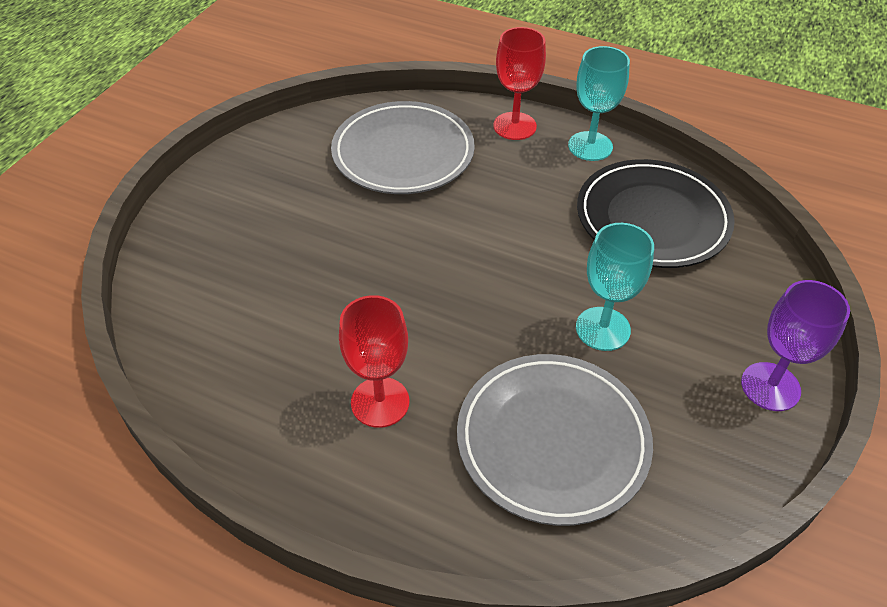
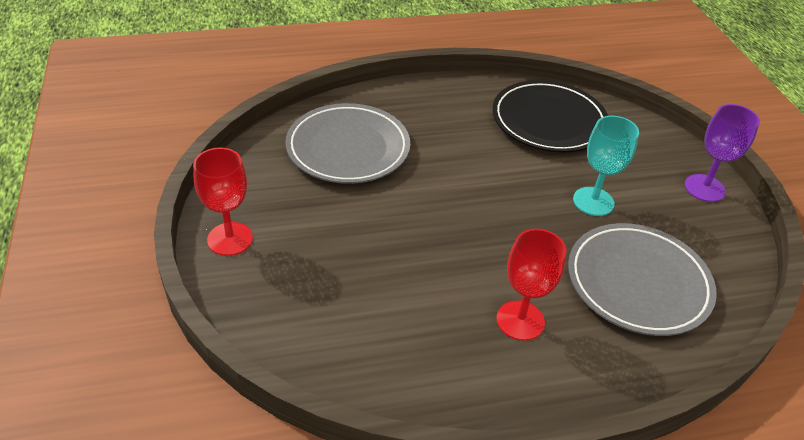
camera: 40 degrees left, 5 degrees down
red goblet [493,27,546,140] -> red goblet moved to [193,148,253,256]
turquoise goblet [568,46,630,161] -> none

